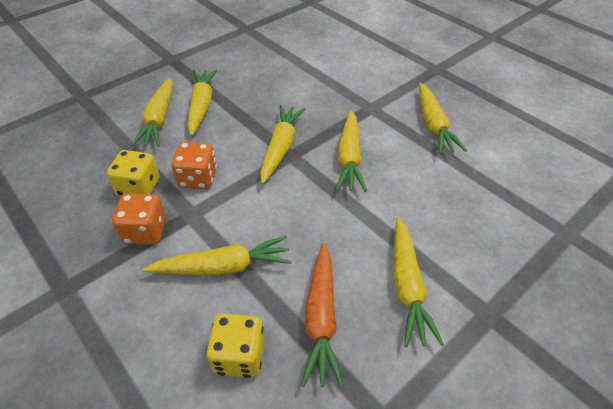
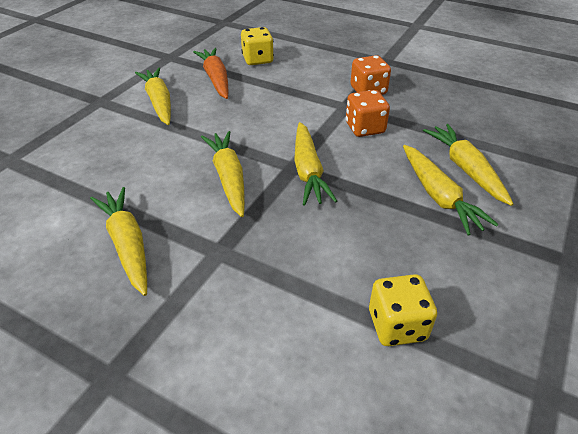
camera: 160 degrees right, 5 degrees down
yellow dice [107,150,160,196] -> yellow dice moved to [369,274,437,346]
yellow carrot [143,236,292,275] -> none

